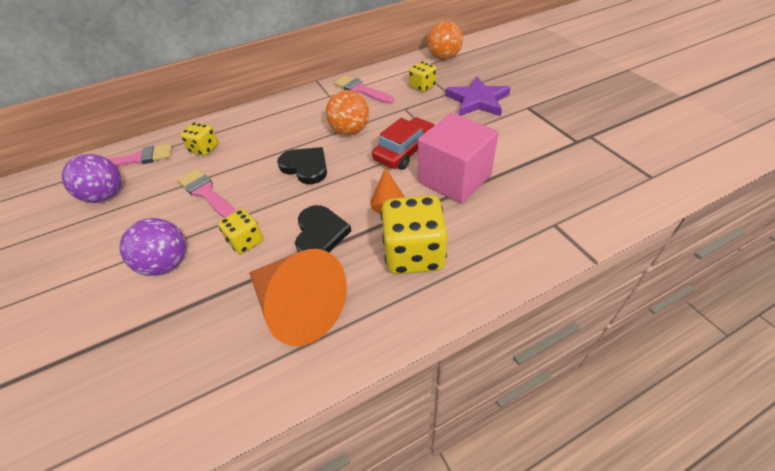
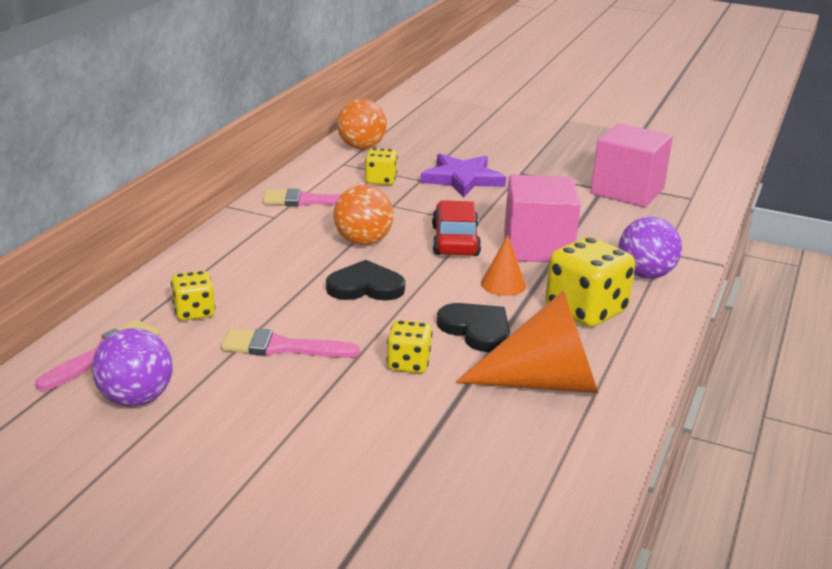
camera: 45 degrees left, 20 degrees down
purple ball [119,218,186,276] -> purple ball moved to [619,217,682,279]
none -> pink cube [591,123,673,207]

